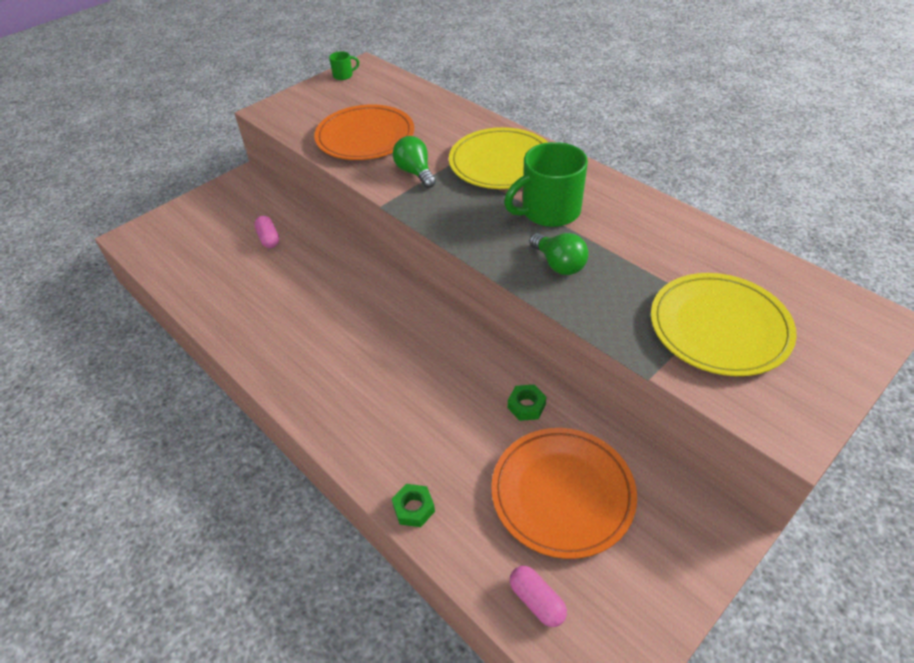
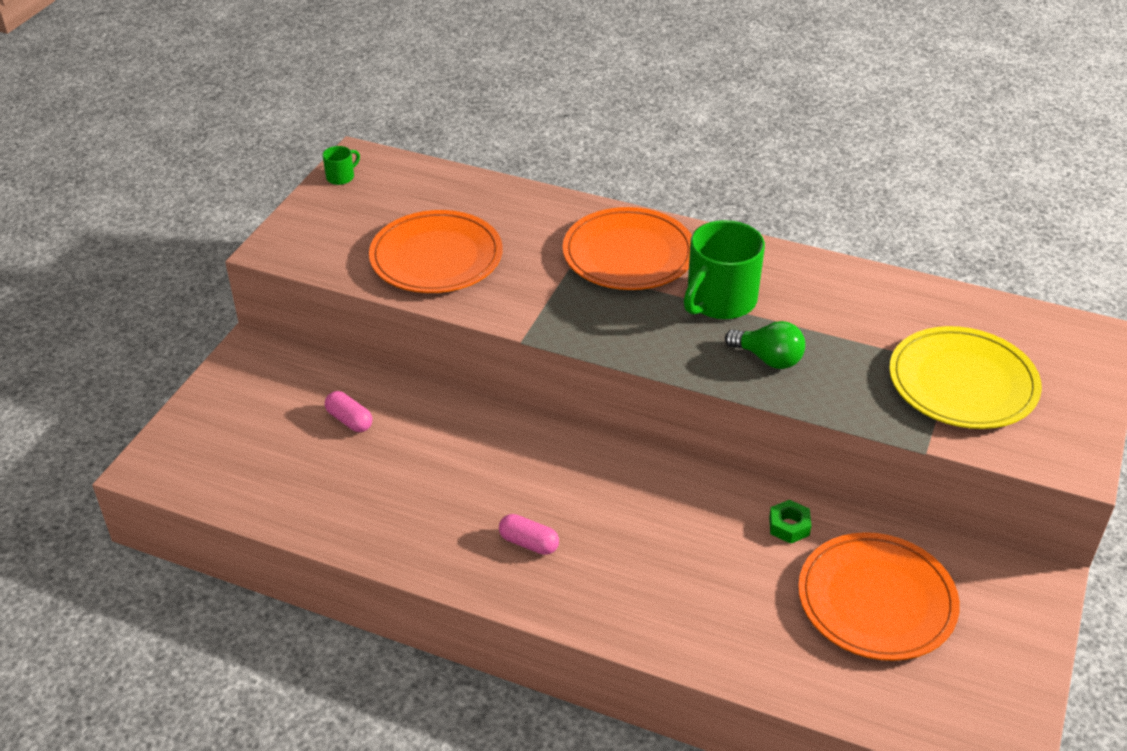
camera: 25 degrees left, 5 degrees down
green nut [392,484,435,527] -> none
green light bulb [393,136,436,188] -> none
yellow plate [449,127,548,189] -> orange plate [563,207,692,290]
pink capsule [510,566,567,627] -> pink capsule moved to [499,514,559,555]

